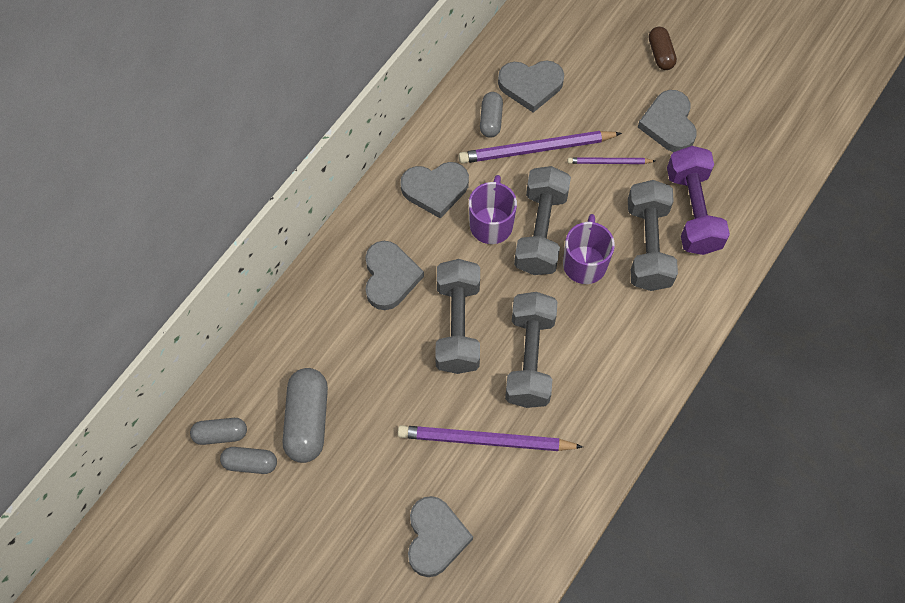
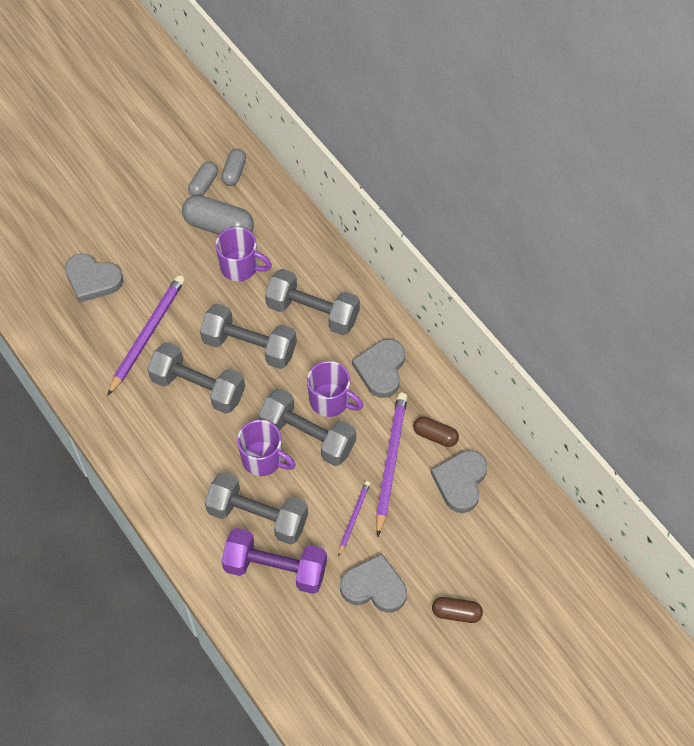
camera: 110 degrees right, 5 degrees down
grey heart [365,241,424,310] -> grey dumbbell [265,269,360,335]
grey capsule [480,92,503,138] -> brown capsule [413,416,459,447]
none -> purple mug [215,227,272,281]

